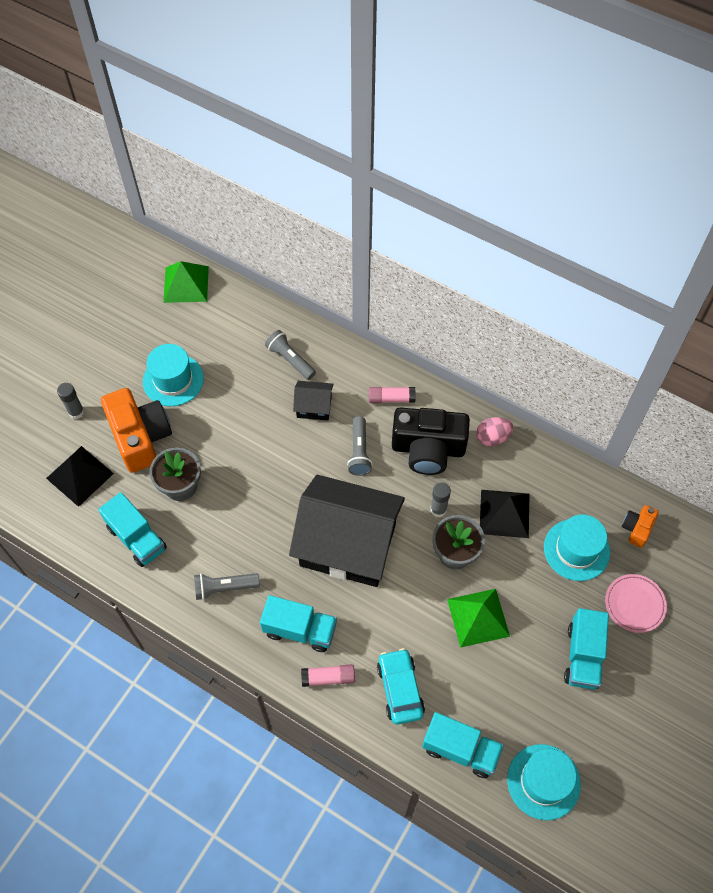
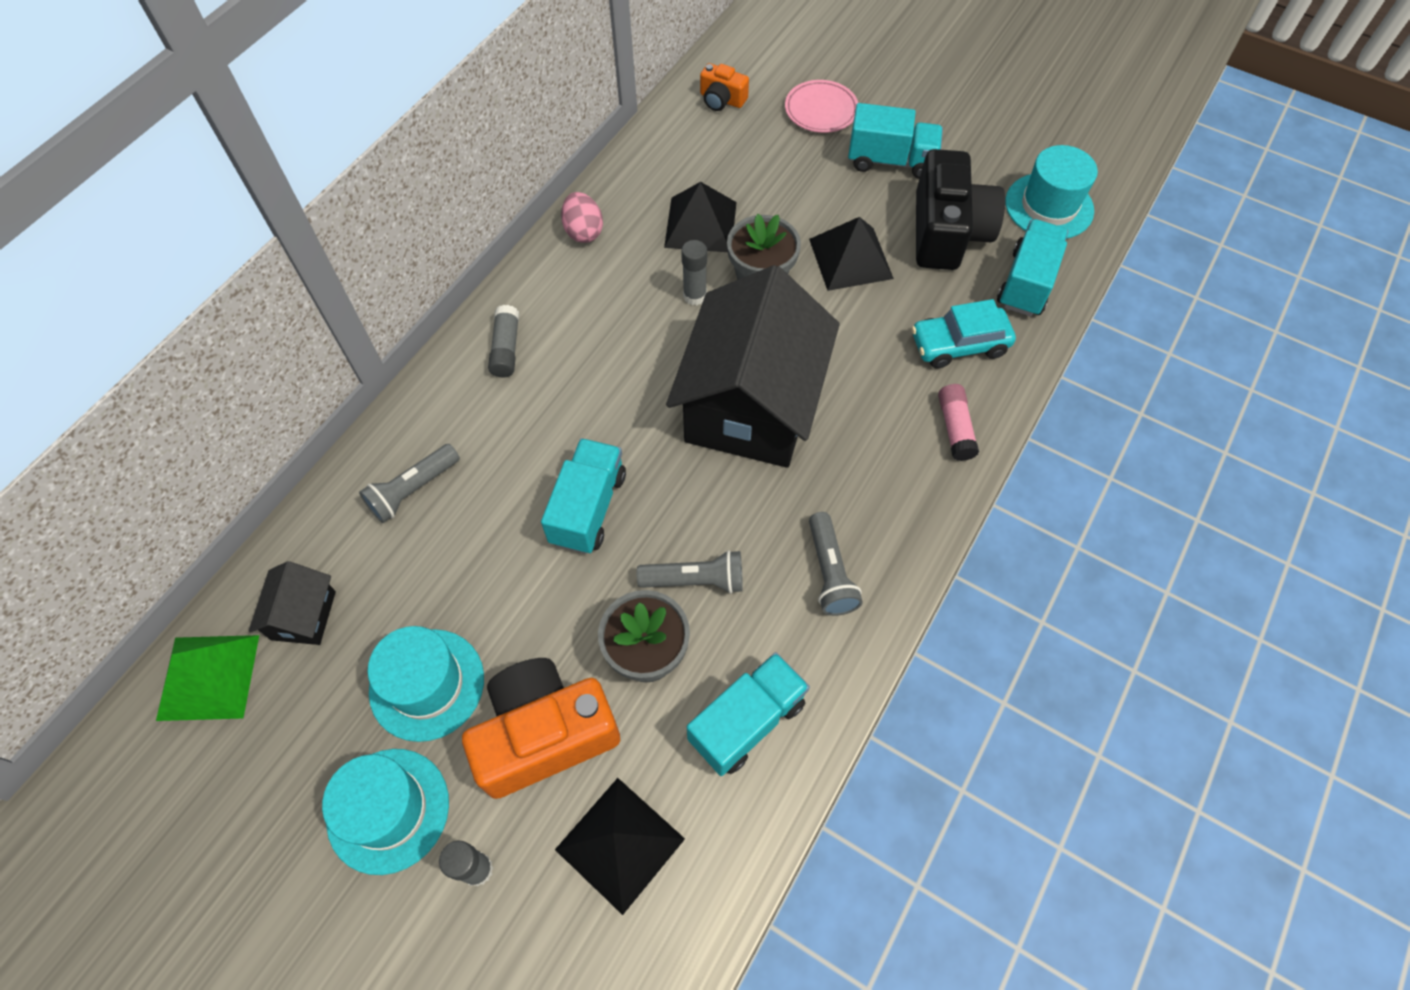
camera: 90 degrees left, 0 degrees up
turquoise truck [260,595,337,652] -> turquoise truck moved to [541,438,626,554]
black house [293,381,334,420] -> black house moved to [249,561,336,645]
grey flashlight [347,416,373,476] -> grey flashlight moved to [637,550,743,594]
pink glue stick [369,387,416,403] -> grey glue stick [488,305,519,377]
black camera [392,407,470,475] -> black camera moved to [916,149,1005,270]
green pyramid [447,589,510,648] -> black pyramid [809,217,894,291]
turquoise hat [544,514,610,581] -> turquoise hat moved to [322,749,449,875]

